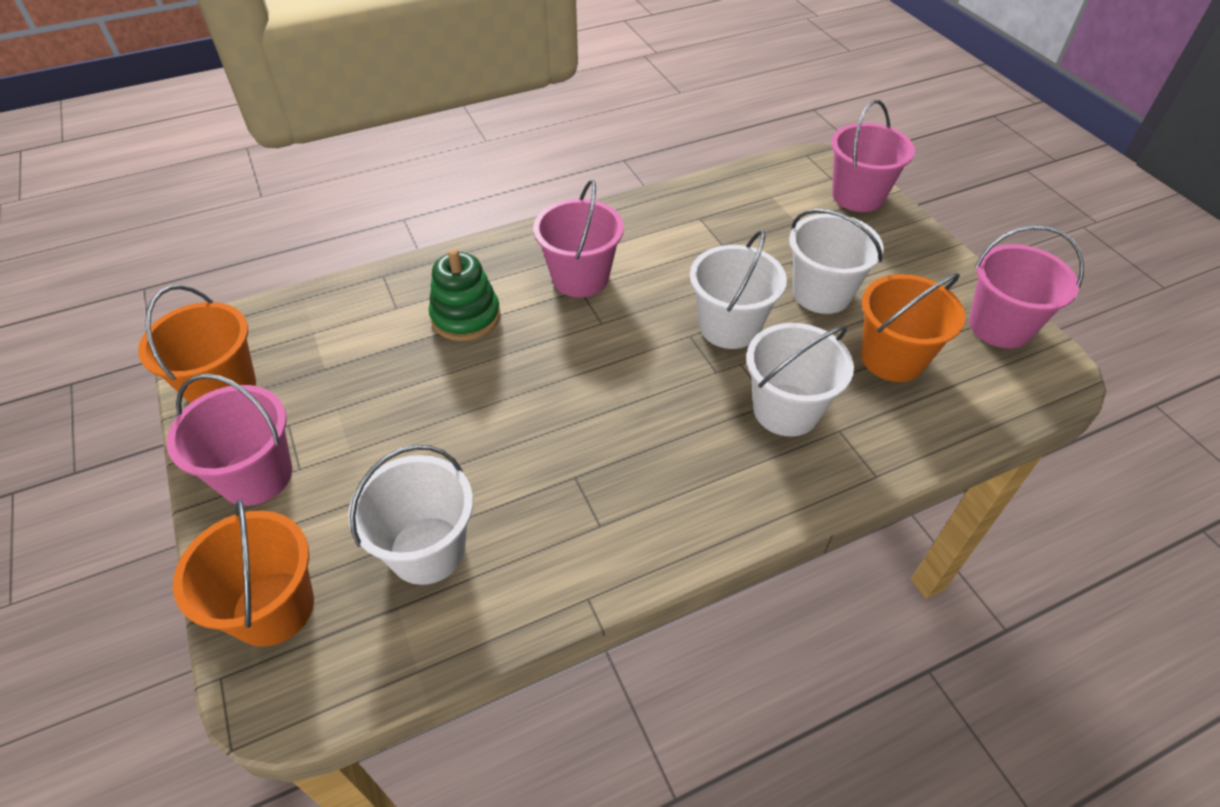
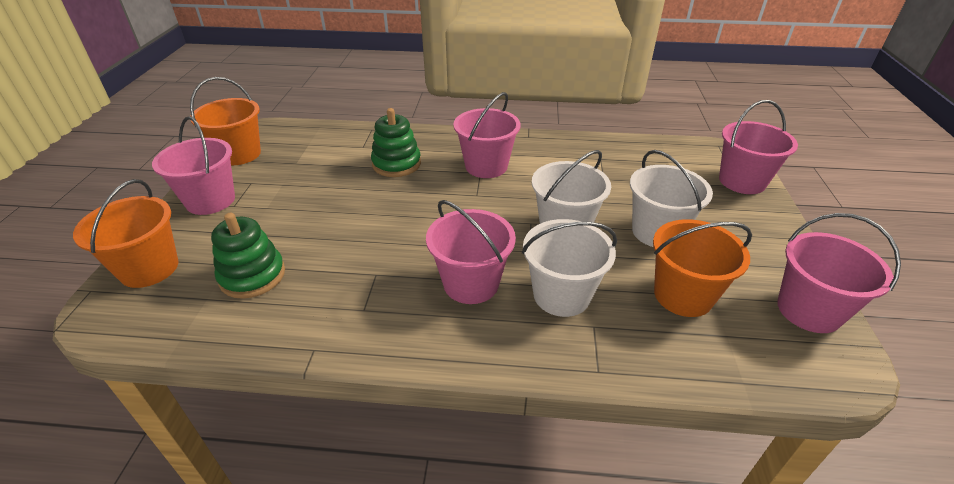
camera: 30 degrees right, 10 degrees down
white bucket [348,445,473,585] -> green stacking toy [211,213,285,299]
none -> pink bucket [426,200,516,304]

